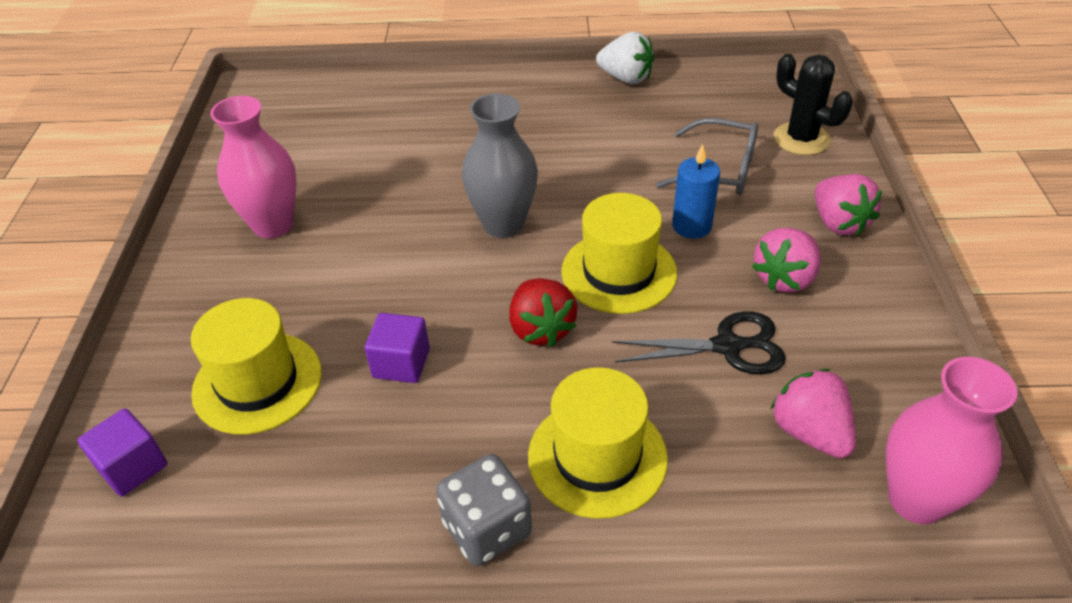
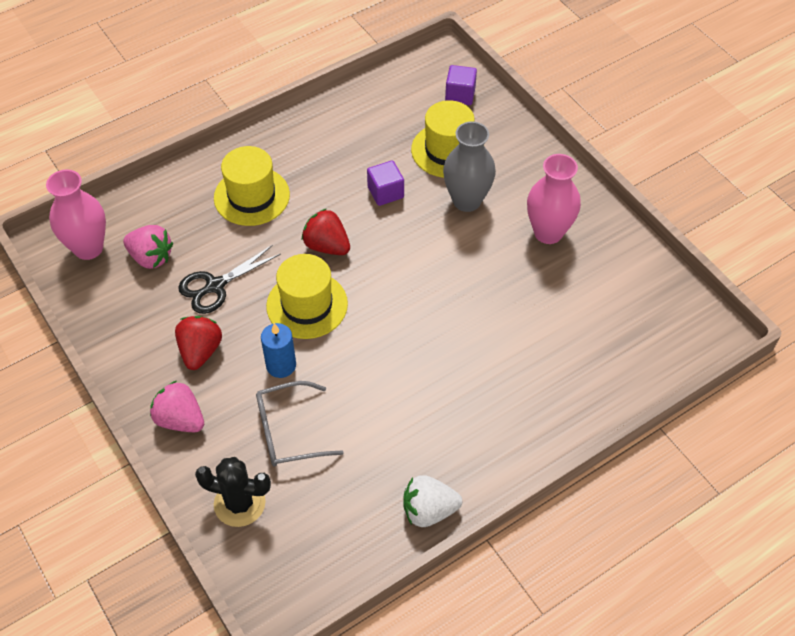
camera: 145 degrees right, 10 degrees up
grey dice [436,454,532,566] -> none
grey vase [462,93,538,238] -> grey vase moved to [443,121,496,212]
pink strawberry [752,228,821,292] -> red strawberry [175,316,222,370]

